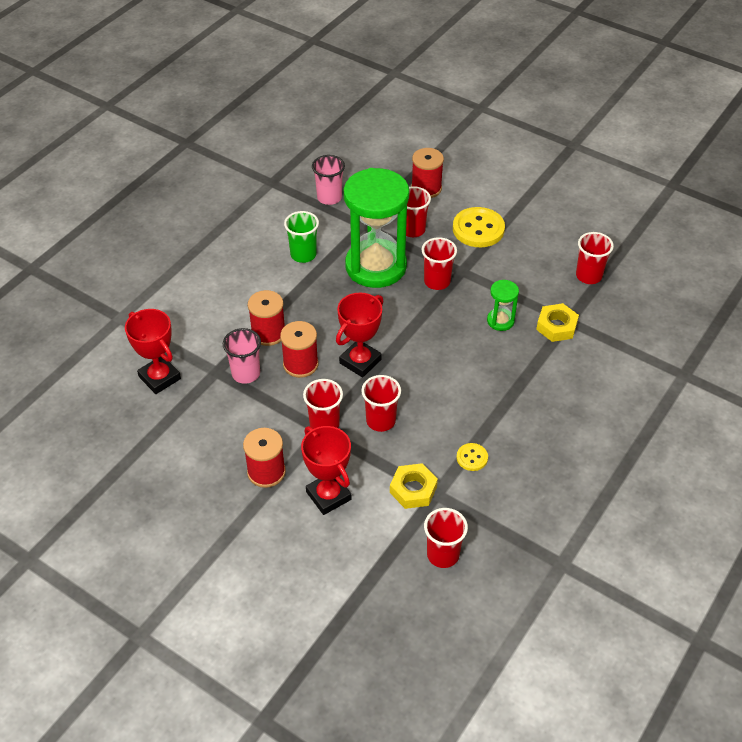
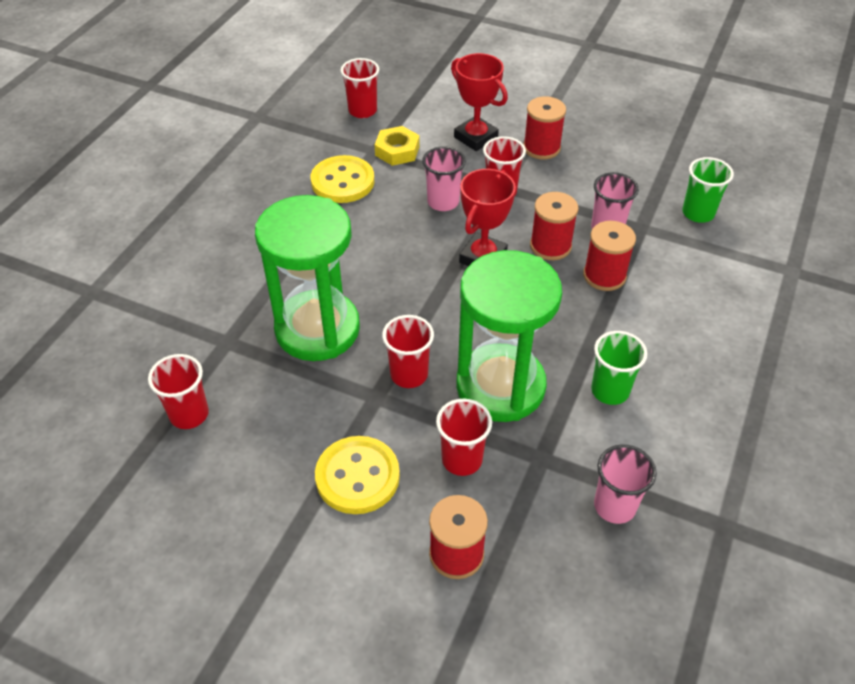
camera: 170 degrees right, 0 degrees up
red trophy [125,309,181,394] -> green cup [682,157,734,223]
red cup [361,375,401,432] -> pink cup [422,146,466,211]
yellow button [457,443,488,471] -> yellow button [311,155,375,203], size x1.97
green hourglass [487,280,519,331] -> green hourglass [255,195,360,361], size x2.33
yellow nut [536,303,579,342] -> none

